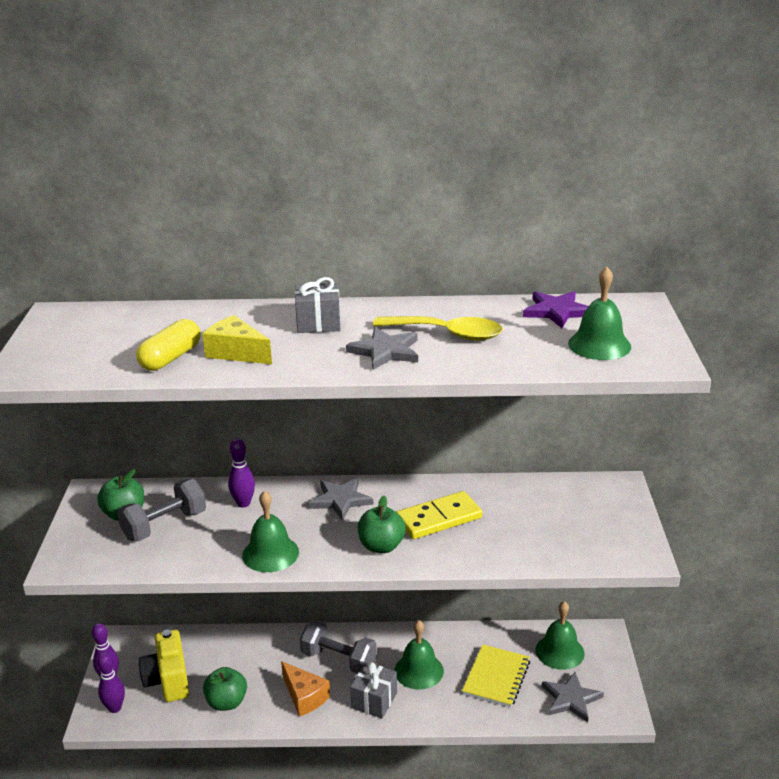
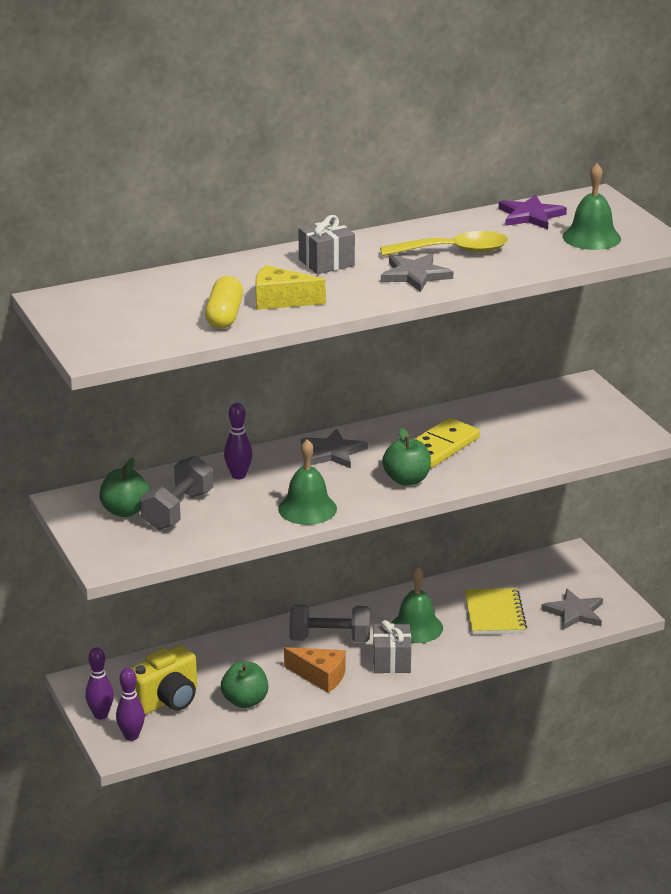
camera: 25 degrees left, 0 degrees up
yellow camera [139,629,189,702] -> yellow camera turned 90 degrees counterclockwise [130,645,197,715]
green bell [536,601,585,670] -> none

